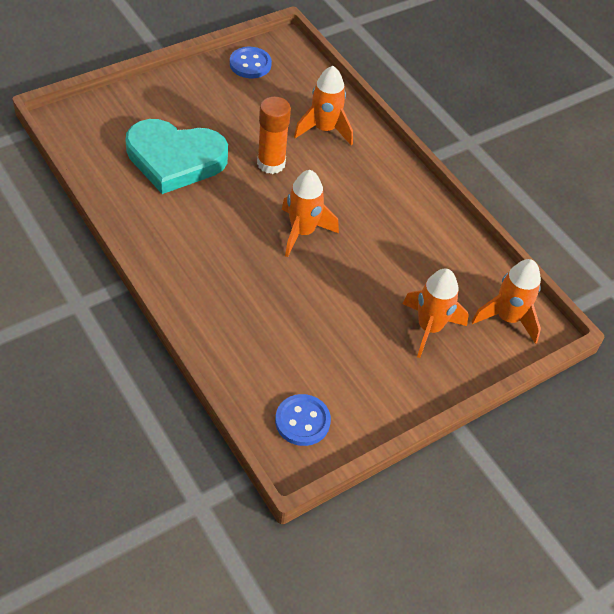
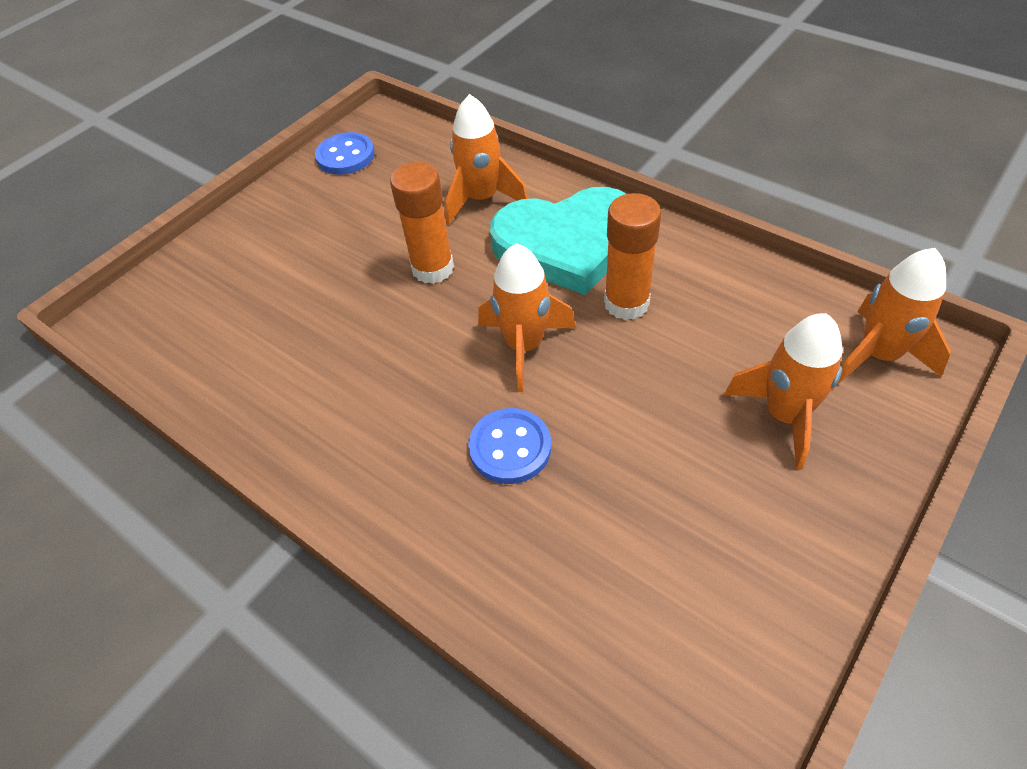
camera: 10 degrees left, 0 degrees up
turquoise heart [125,119,228,194] -> turquoise heart moved to [490,187,626,295]
blue button [275,394,331,446] -> blue button moved to [468,408,551,484]
none -> orange glue stick [604,193,661,320]

